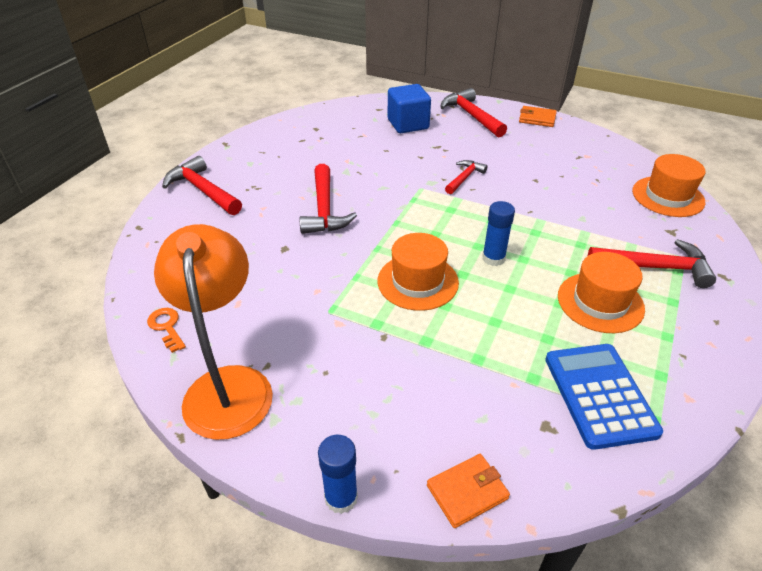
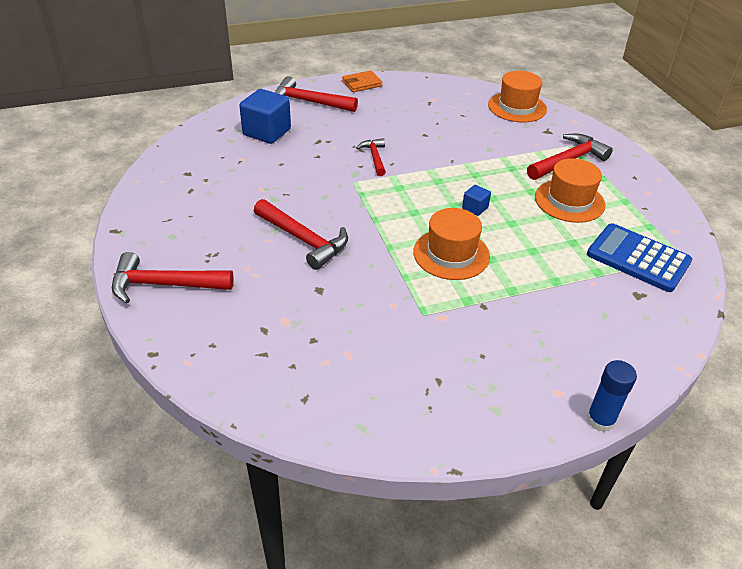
camera: 45 degrees left, 0 degrees up
orange key [147,308,186,353] -> none
orange lamp [154,224,273,440] -> none
orange wallet [427,454,510,528] -> none
blue glue stick [482,201,515,266] -> blue cube [462,185,491,216]

